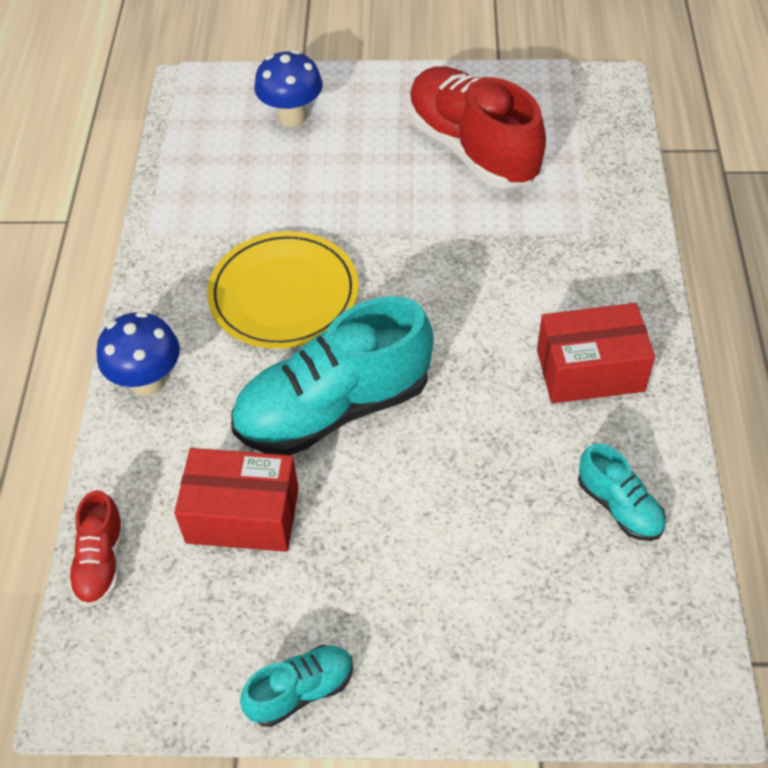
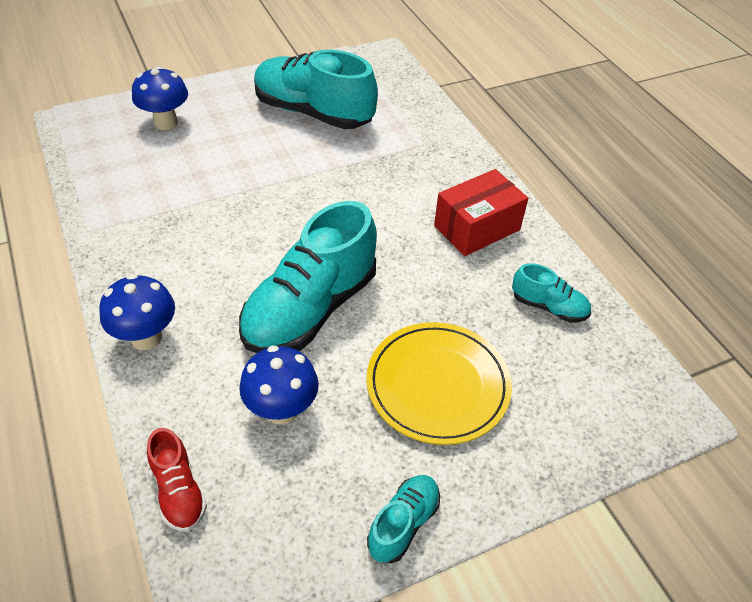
camera: 30 degrees left, 5 degrees down
red box [174,448,299,552] -> blue mushroom [239,346,319,425]
yellow plate [207,231,359,348] -> yellow plate moved to [366,322,512,445]
red shoe [408,66,546,189] -> turquoise shoe [254,50,378,129]

